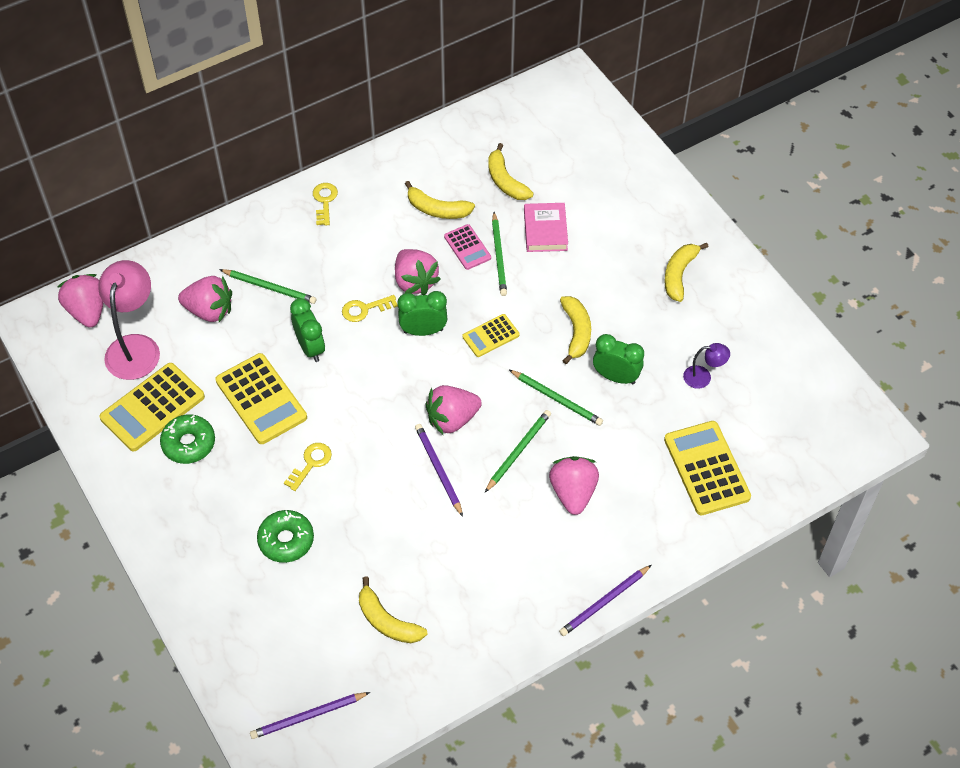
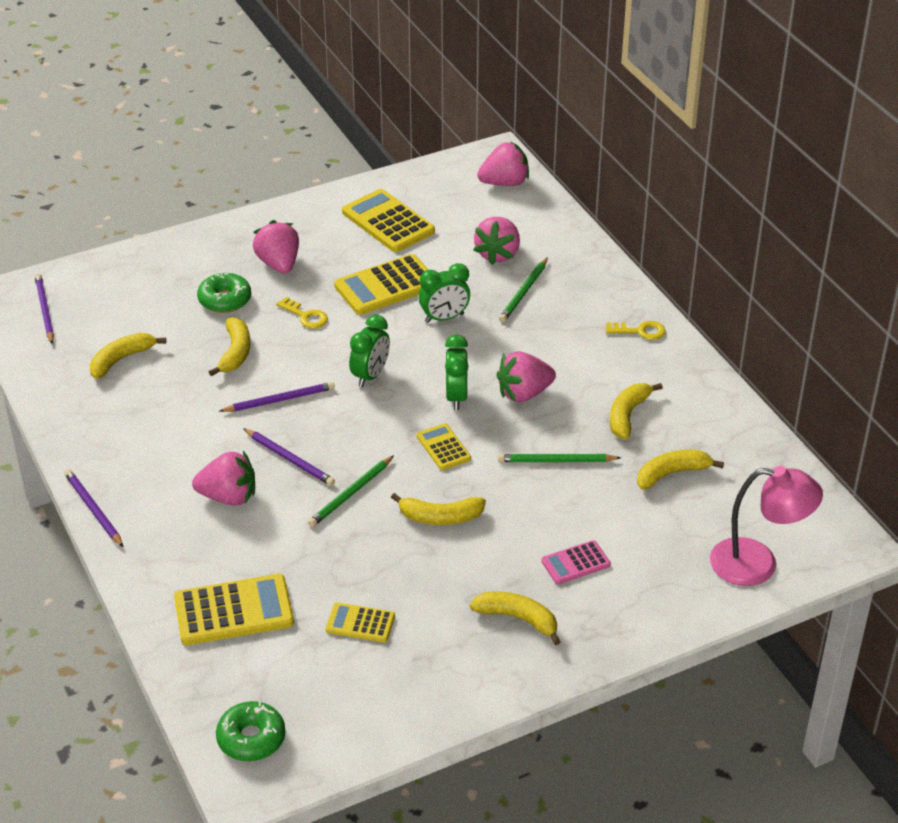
camera: 95 degrees right, 15 degrees down
pink lamp [98,260,160,380] -> pink lamp moved to [710,466,823,586]
green donut [160,414,215,464] -> green donut moved to [216,701,285,762]
yellow key [342,295,398,322] -> none
pink strawberry [425,385,482,435] -> pink strawberry moved to [253,220,299,273]
pink calculator [444,224,491,270] -> pink calculator moved to [541,540,611,584]
green pencil [485,410,551,492] -> purple pencil [243,428,335,486]
pink book [524,203,568,252] -> none
green clock [593,334,644,384] -> green clock moved to [349,315,390,387]
purple lamp [683,343,730,389] -> yellow calculator [326,602,395,642]
none -> yellow banana [209,317,250,376]

